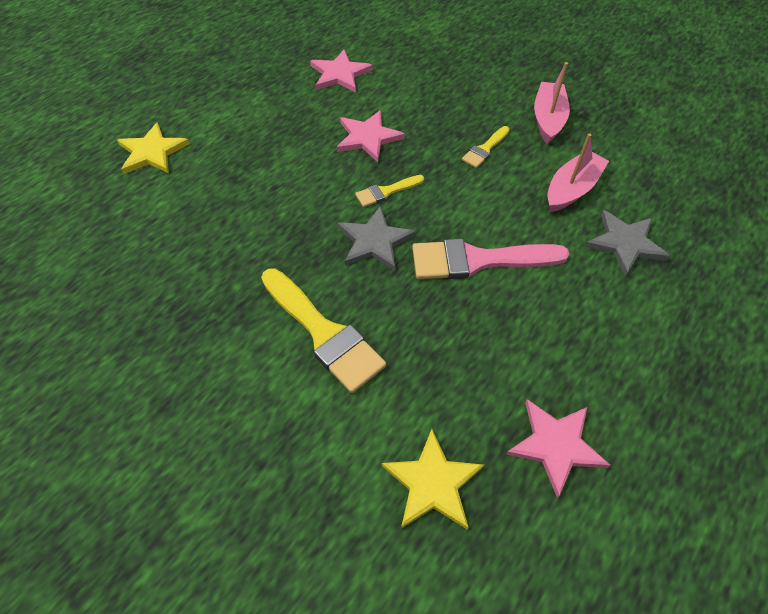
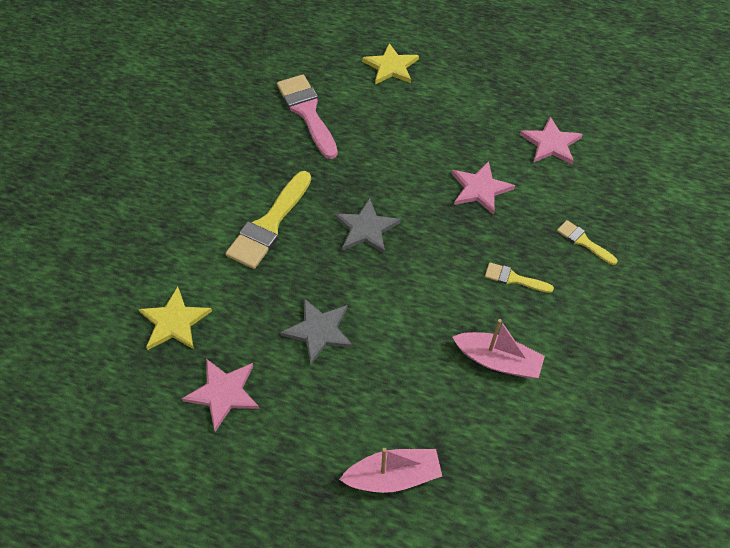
camera: 70 degrees right, 0 degrees up
yellow brush [355,175,424,207] -> yellow brush moved to [557,220,618,265]
pink brush [412,239,570,279] -> pink brush moved to [277,74,338,159]
pink boat [534,62,570,144] -> pink boat moved to [339,448,442,493]
grey star [584,210,670,277] -> grey star moved to [280,298,353,365]

